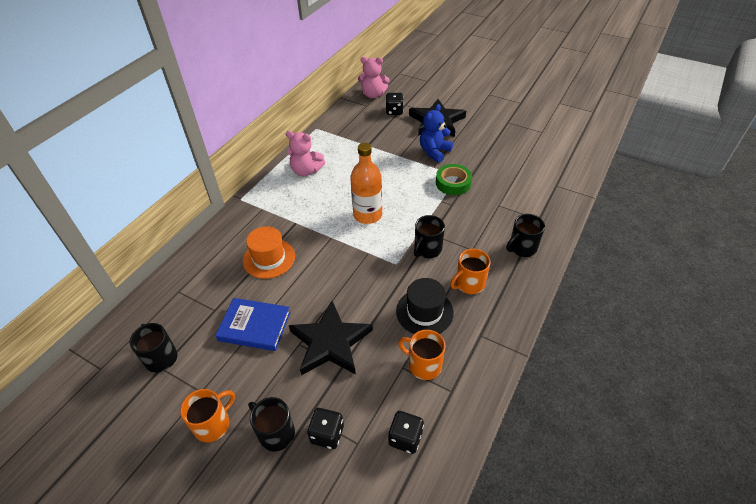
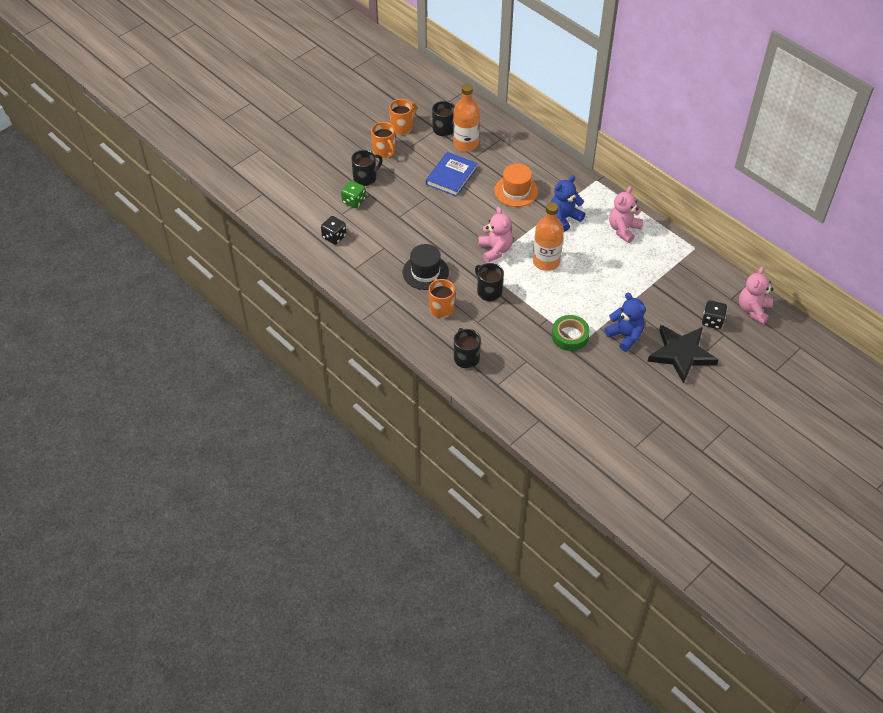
camera: 105 degrees right, 5 degrees up
black star [289,301,373,375] -> none
black dice [307,408,344,449] -> green dice [341,181,366,208]
orange mug [398,330,445,380] -> orange mug moved to [389,99,417,134]
none -> orange bottle [453,84,480,152]
none -> pink teddy bear [479,207,513,263]
none -> blue teddy bear [551,176,586,232]

